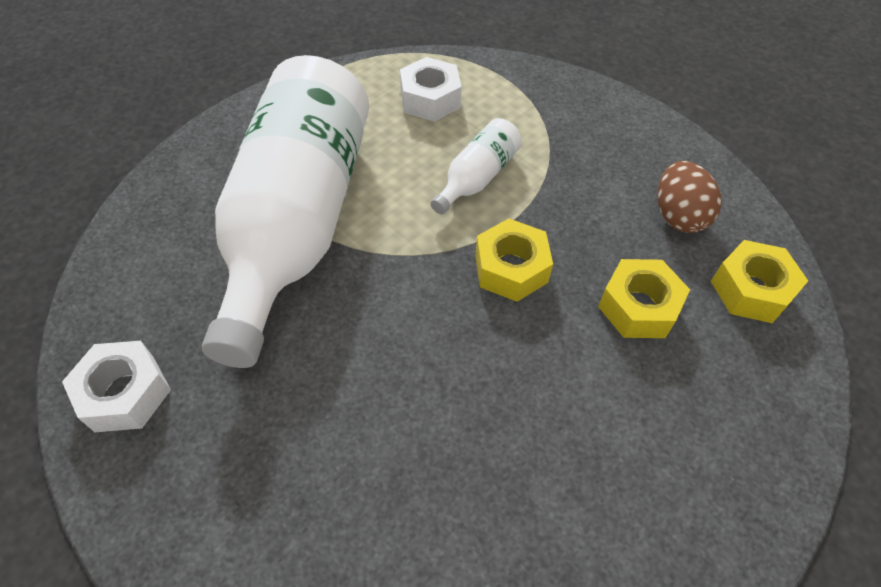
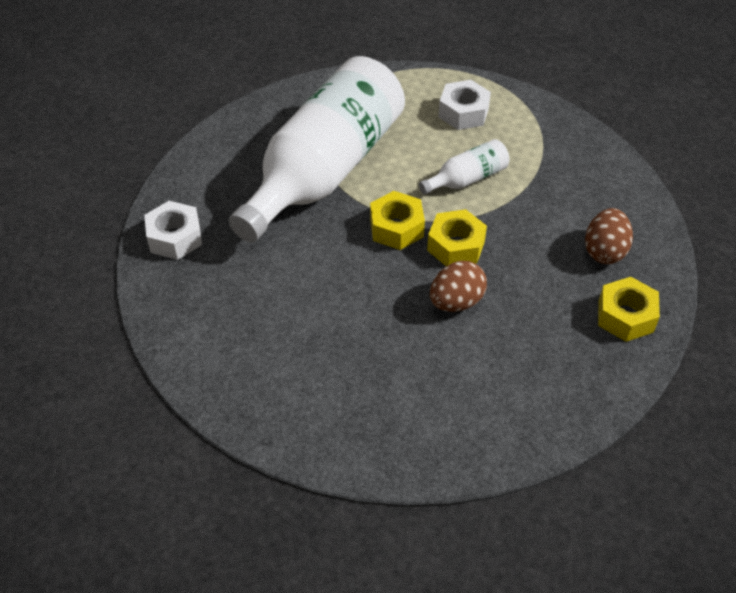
camera: 25 degrees right, 5 degrees down
yellow nut [598,259,690,338] -> yellow nut moved to [370,191,425,250]
none -> brown egg [430,261,487,312]

